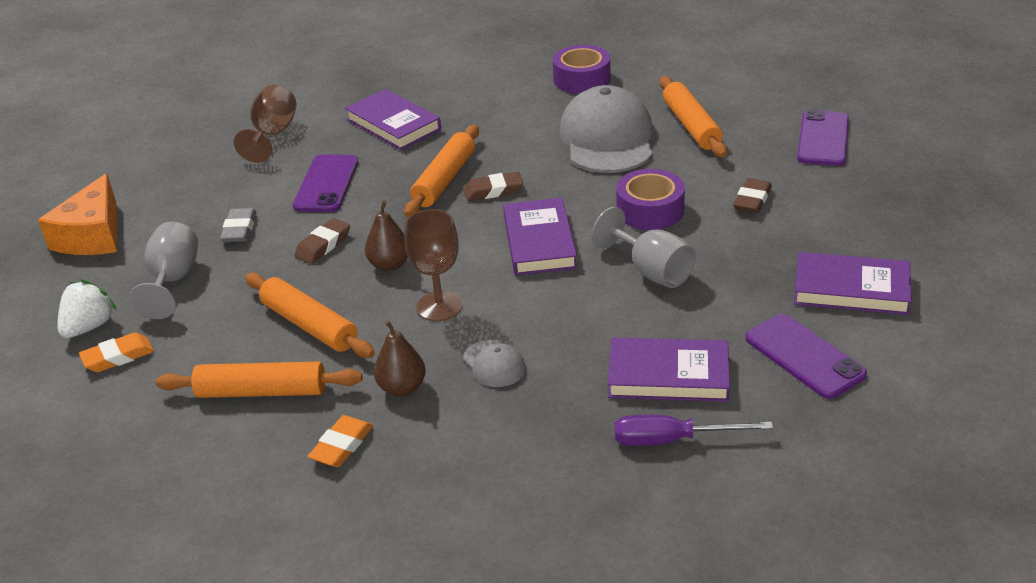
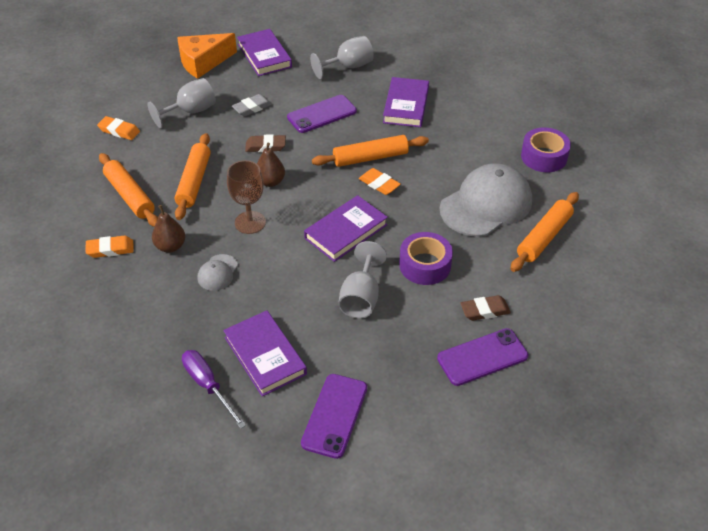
camera: 50 degrees right, 10 degrees up
white strawberry [58,279,117,338] -> none
brown goblet [234,85,297,163] -> grey goblet [310,36,374,79]
brown eraser [464,172,523,201] -> orange eraser [359,168,401,195]
purple book [794,252,912,315] -> purple book moved to [237,29,292,76]
purple phone [797,109,849,166] -> purple phone moved to [437,328,528,386]

